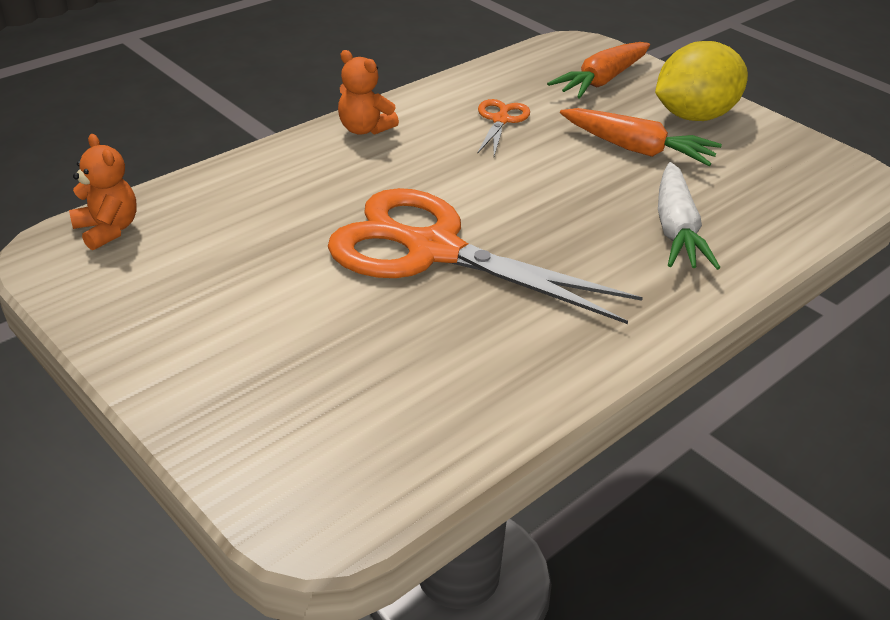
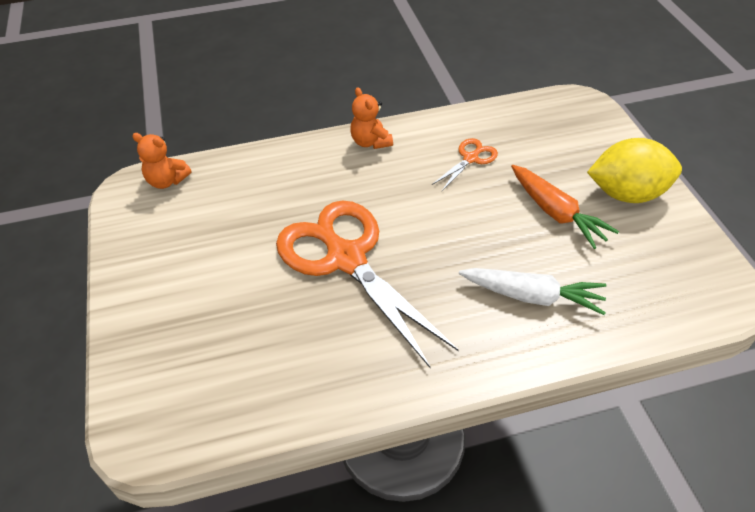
camera: 30 degrees right, 10 degrees up
orange teddy bear [69,134,137,250] -> orange teddy bear turned 120 degrees clockwise [132,133,192,189]
orange carrot [547,42,650,99] -> none
white carrot [658,162,720,270] -> white carrot turned 105 degrees counterclockwise [459,268,607,315]

